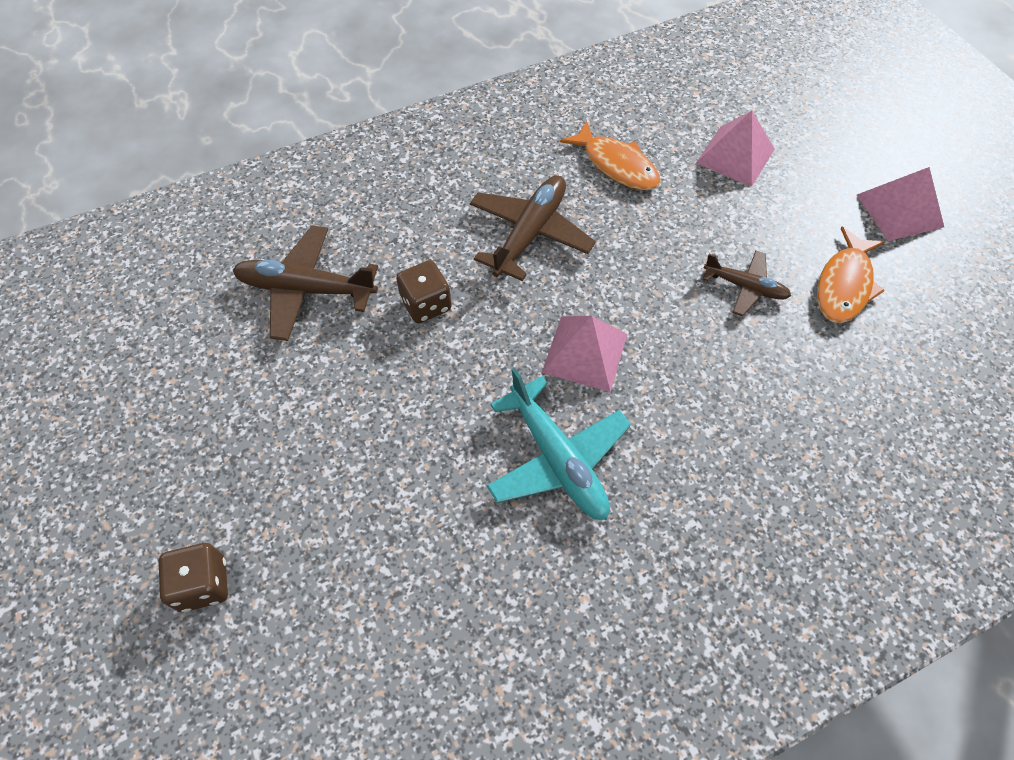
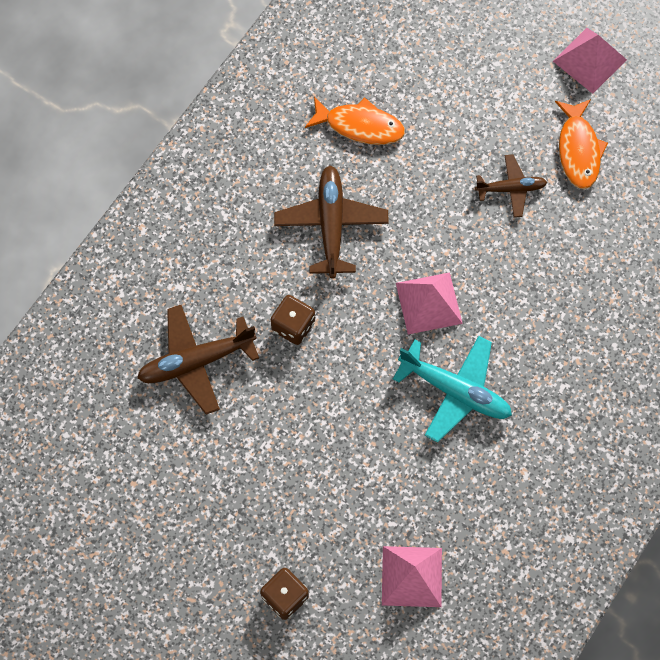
camera: 30 degrees left, 10 degrees up
pink pyramid [696,111,775,187] -> pink pyramid moved to [382,546,442,607]

